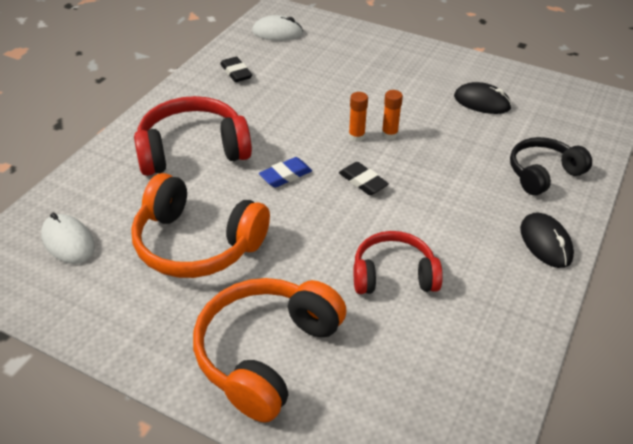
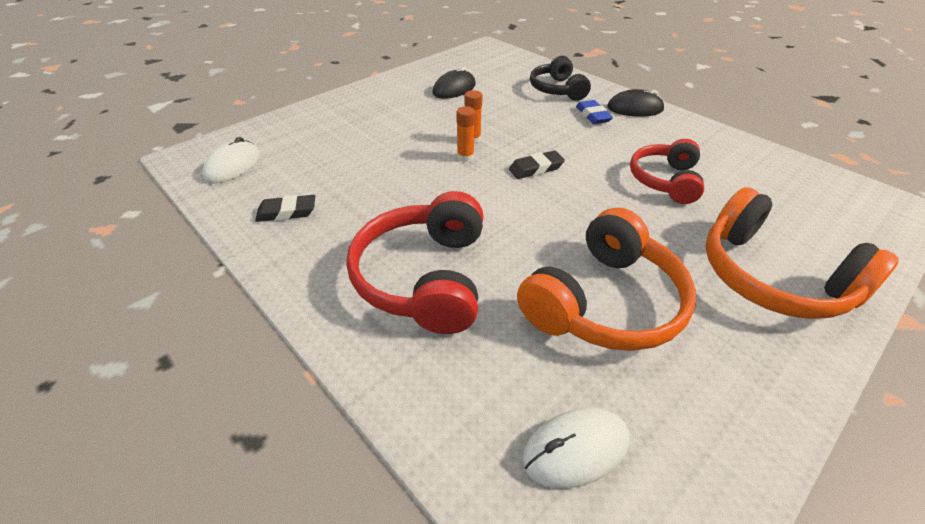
camera: 70 degrees left, 0 degrees up
blue eraser [259,157,312,188] -> blue eraser moved to [576,100,613,124]

